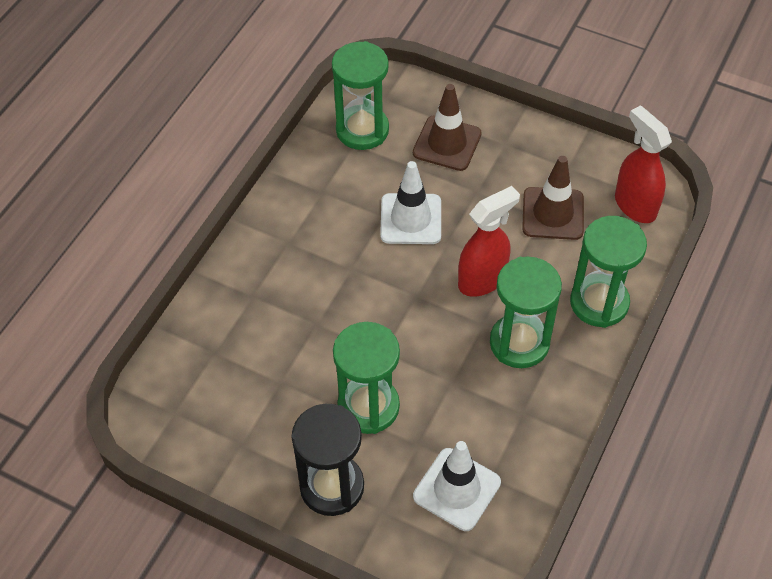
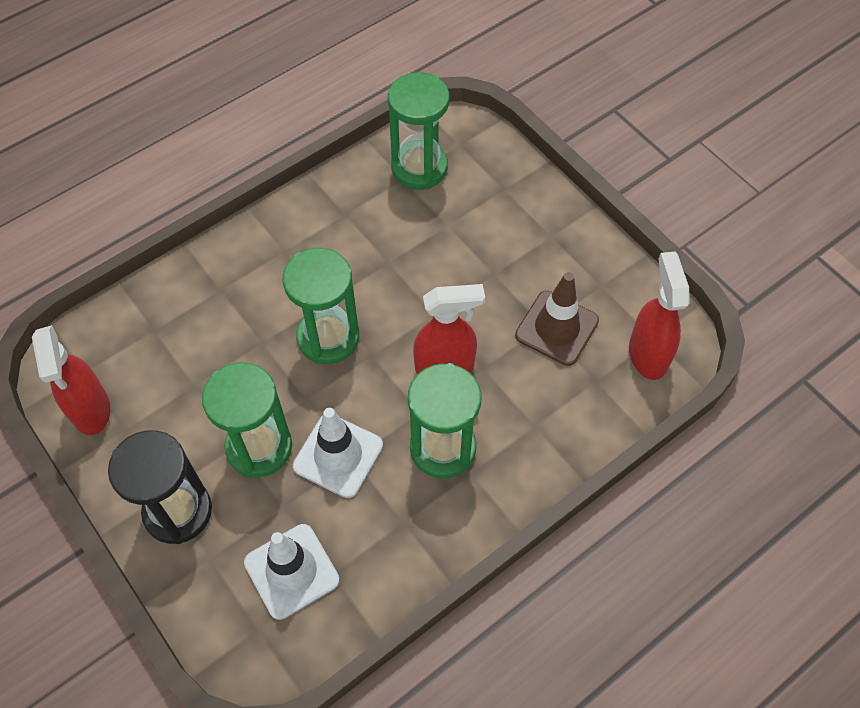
camera: 25 degrees right, 5 degrees up
white traffic cone [380,161,441,244] -> white traffic cone moved to [293,408,383,498]
brown traffic cone [413,84,482,171] -> none
green hourglass [570,216,647,328] -> green hourglass moved to [283,248,359,364]
none -> red spray bottle [32,325,110,435]

